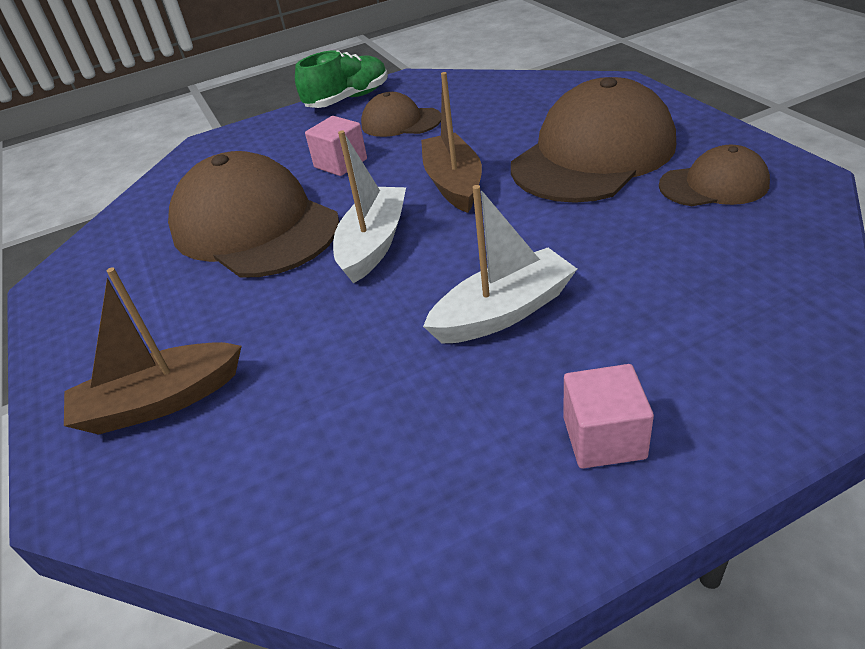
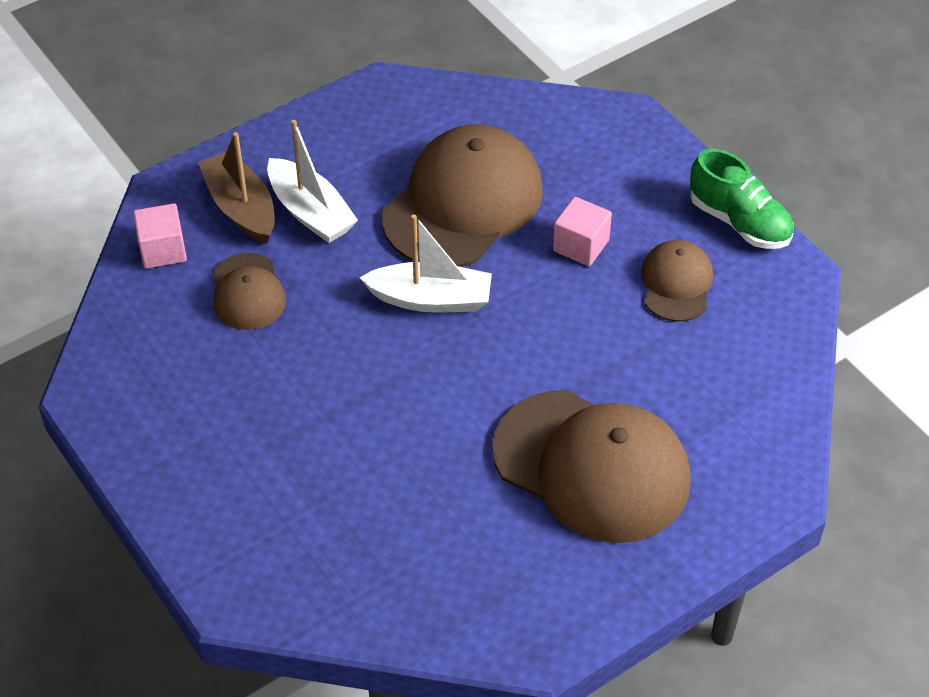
camera: 75 degrees right, 10 degrees up
brown boat [421,72,482,213] -> none
white boat [423,185,577,344] -> white boat moved to [267,120,358,243]
pink cube [564,364,654,468] -> pink cube moved to [133,203,187,269]
brown cap [659,145,770,206] -> brown cap moved to [213,253,286,330]

